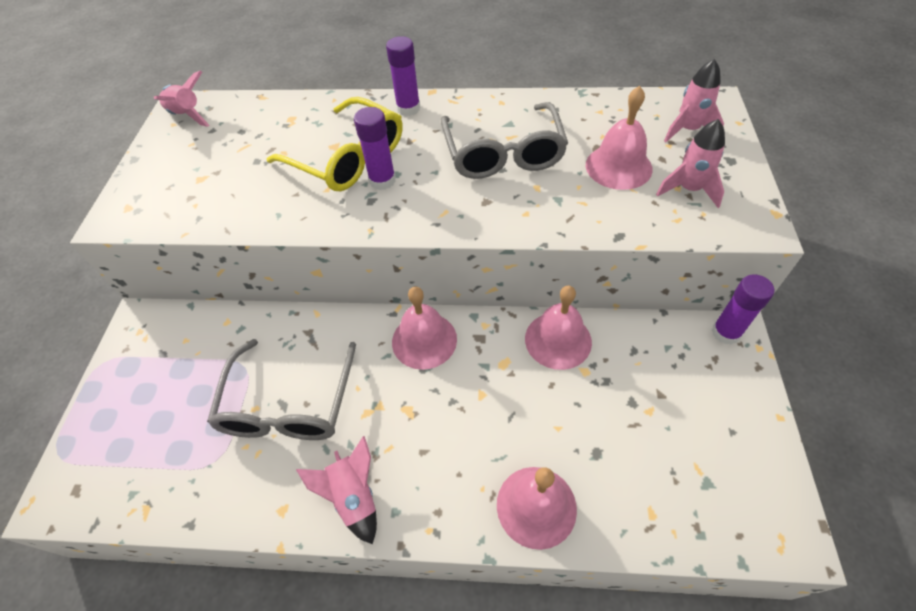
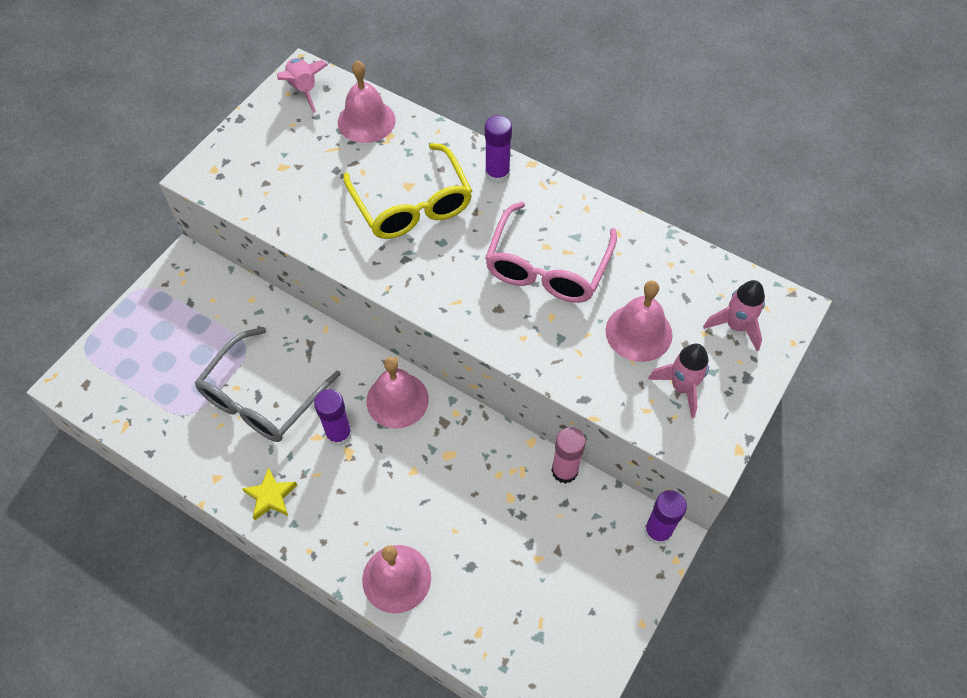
camera: 25 degrees right, 5 degrees up
pink rocket [296,436,377,544] -> yellow star [242,467,297,520]
purple glue stick [354,107,396,190] -> purple glue stick moved to [314,389,352,446]
grey glasses [441,102,568,179] -> pink glasses [485,201,617,303]
pink bell [525,286,592,370] -> pink bell moved to [338,60,396,143]
none -> pink glue stick [552,427,586,484]

